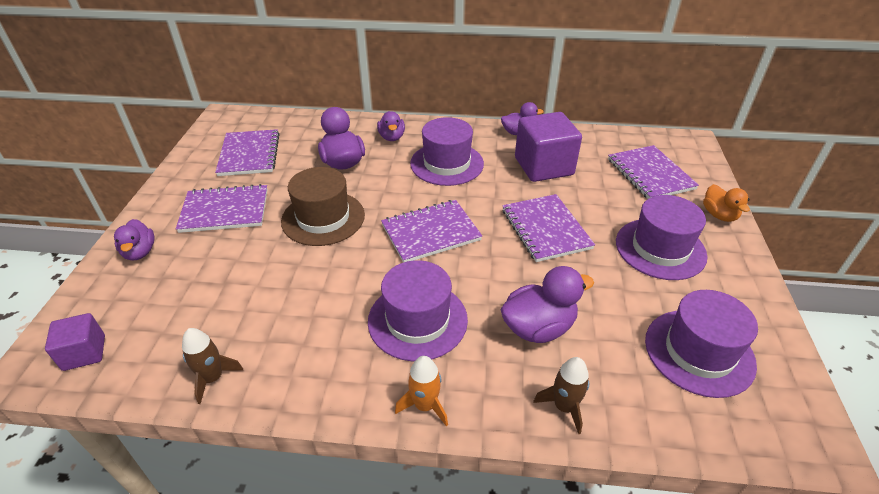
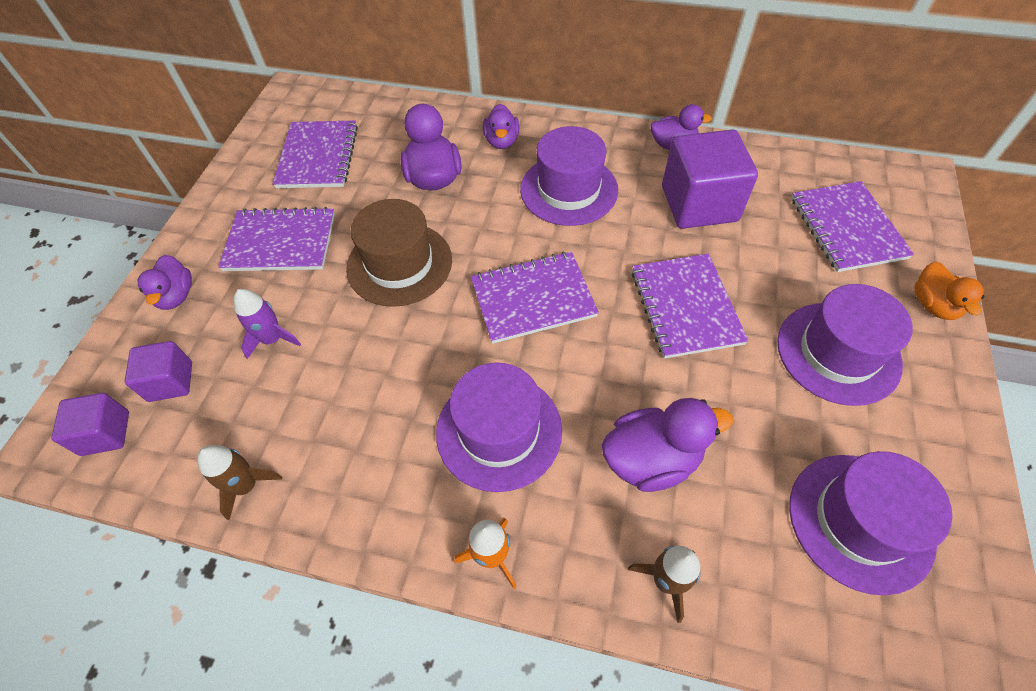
camera: 10 degrees right, 15 degrees up
none -> purple cube [125,341,192,402]
none -> purple rocket [233,289,301,359]

